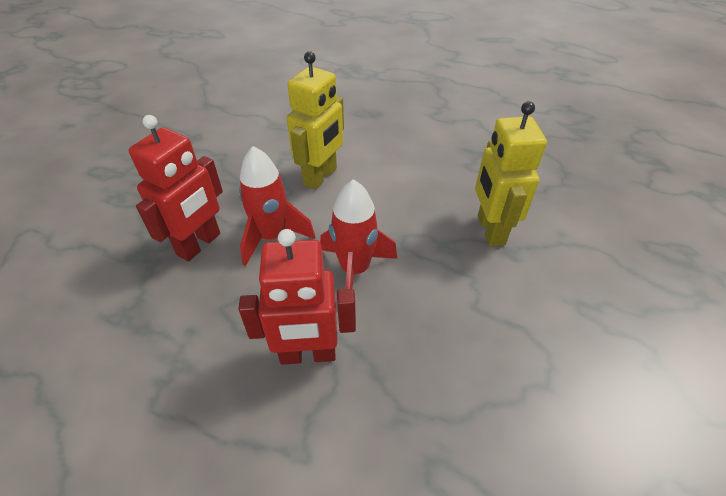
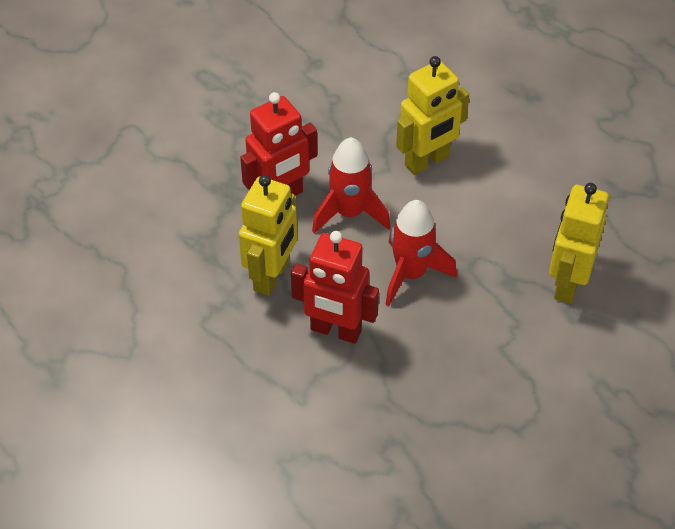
camera: 25 degrees right, 5 degrees up
none -> yellow robot [239,175,297,296]

